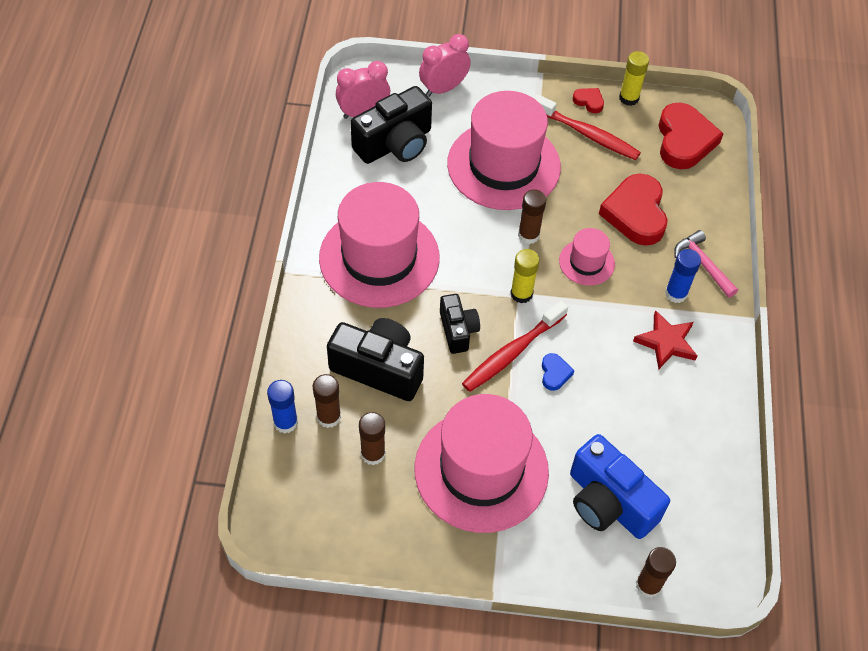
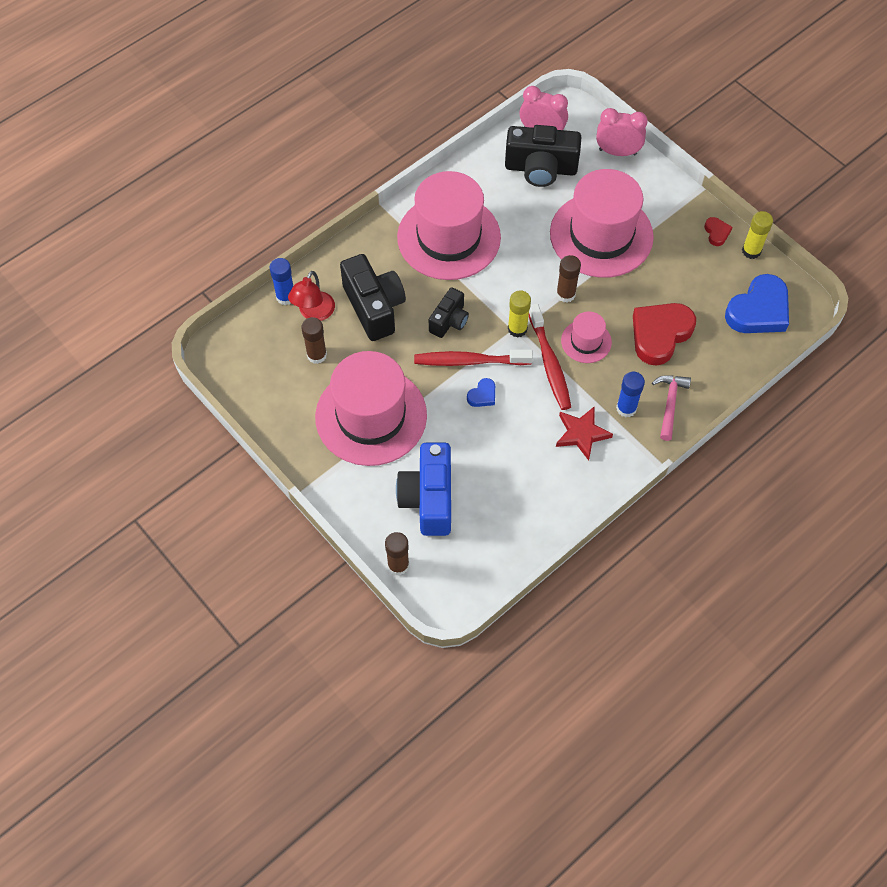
camera: 45 degrees right, 5 degrees up
brown glue stick [313,374,341,428] -> red lamp [288,271,335,321]
red toothbrush [534,94,641,160] -> red toothbrush moved to [529,303,571,410]
red heart [658,103,724,169] -> blue heart [725,274,789,333]

